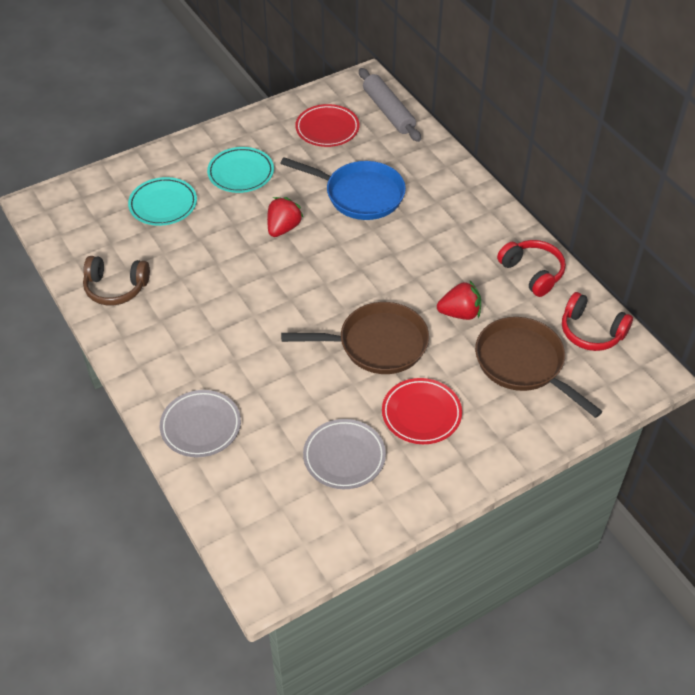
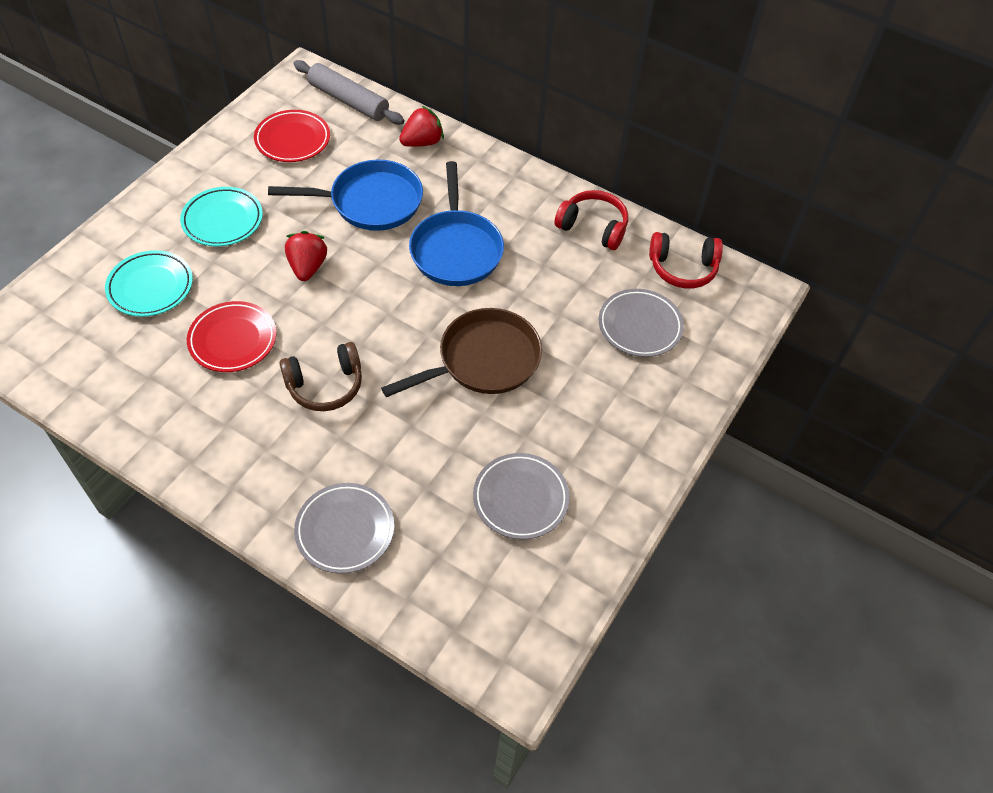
camera: 30 degrees left, 5 degrees up
brown headphones [83,256,150,305] -> brown headphones moved to [279,342,362,411]
red plate [382,378,462,444] -> red plate moved to [187,301,276,372]
red strawberry [437,281,481,320] -> red strawberry moved to [399,106,444,147]
brown pan [475,317,603,418] -> grey plate [599,289,684,357]
none -> blue pan [409,161,504,286]

